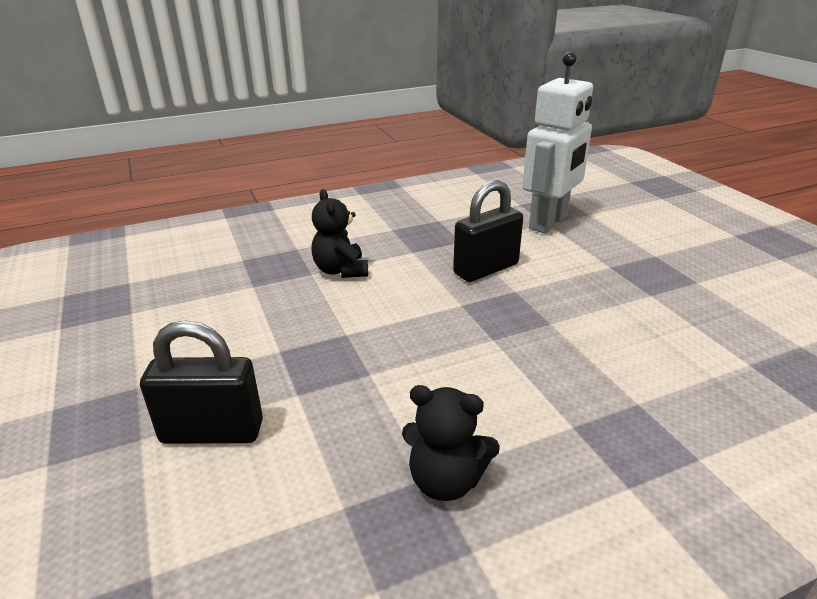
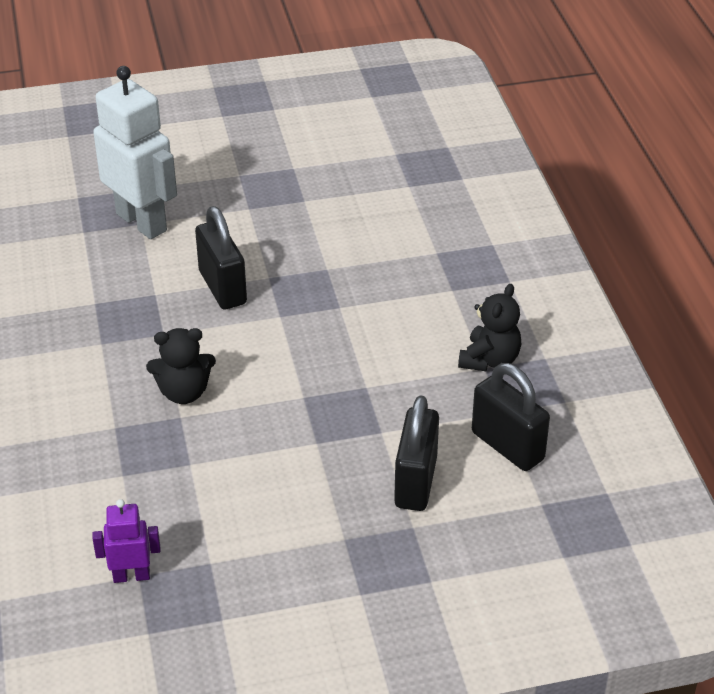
camera: 80 degrees left, 10 degrees up
none -> purple robot [92,499,161,583]
none -> black padlock [472,363,550,471]

